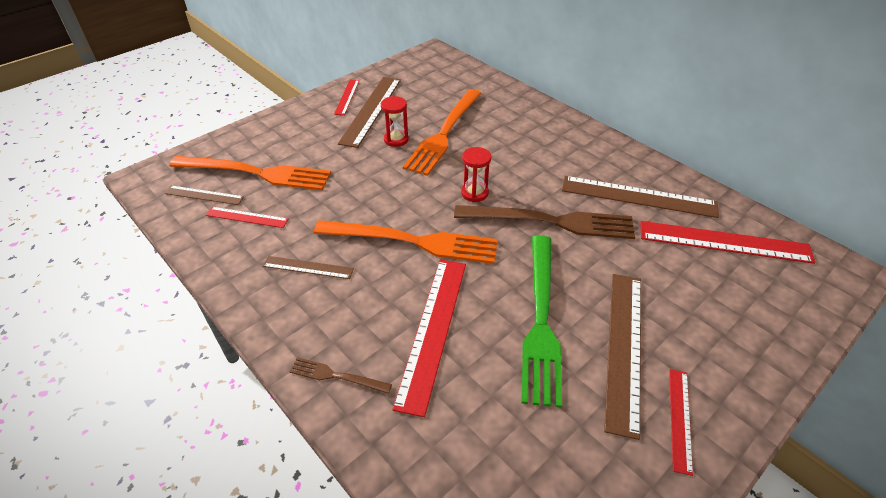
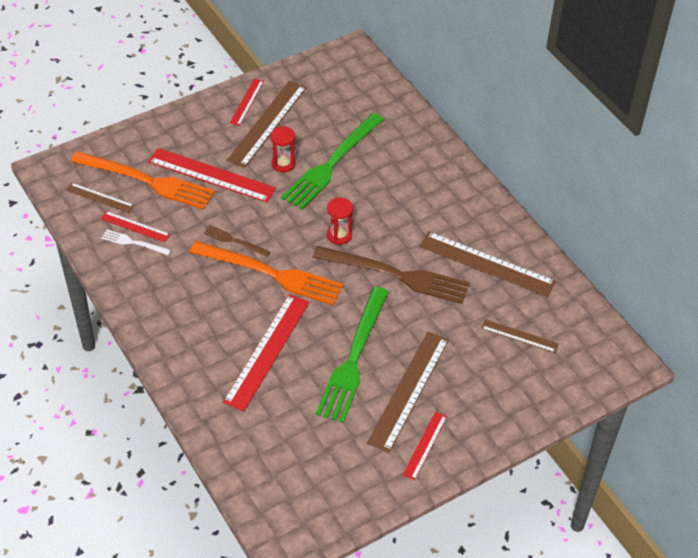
camera: 10 degrees right, 5 degrees up
brown ruler [263,256,354,279] -> brown ruler moved to [481,319,559,353]
brown fork [290,357,392,394] -> brown fork moved to [204,225,271,257]
orange fork [403,89,481,176] -> green fork [281,113,384,210]
red ruler [640,221,815,264] -> red ruler moved to [148,148,276,202]
none -> white fork [101,230,171,255]

